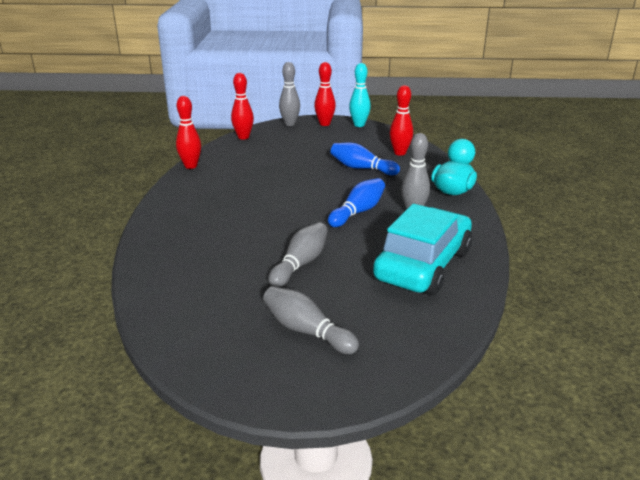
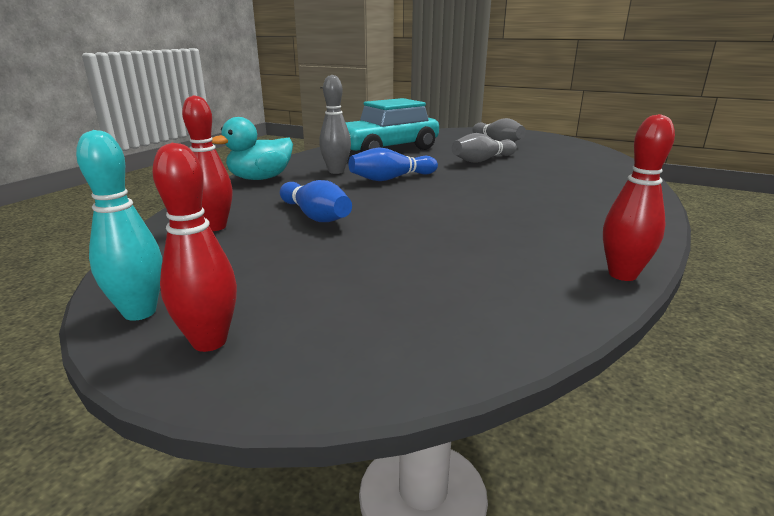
camera: 155 degrees left, 5 degrees down
red bowling pin [231,73,254,140] -> none
grey bowling pin [279,62,300,126] -> none

